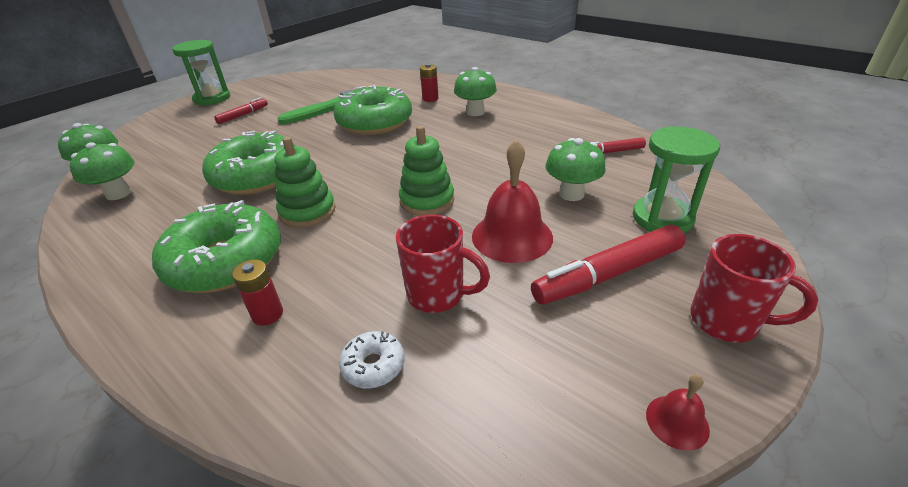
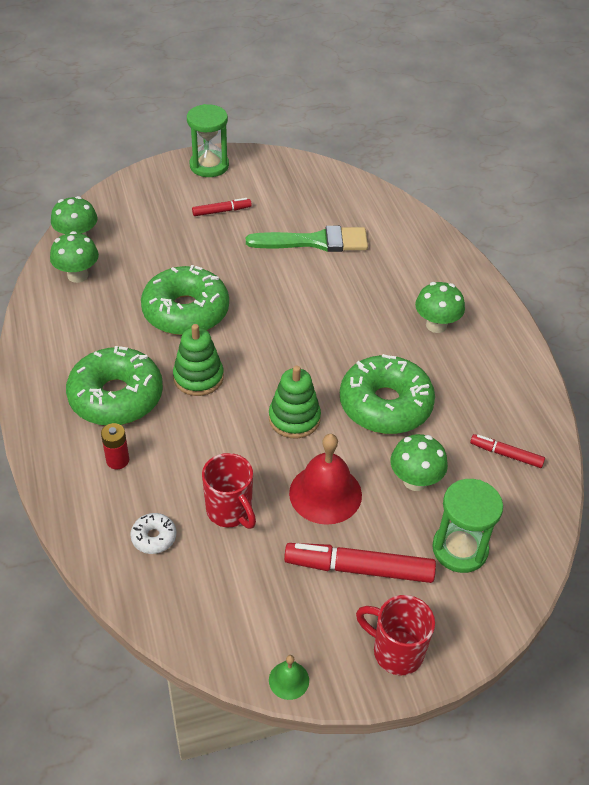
camera: 30 degrees right, 10 degrees up
green donut [334,85,412,135] -> green donut moved to [340,354,435,434]
red battery [420,64,439,102] -> none
red bell [646,374,710,451] -> green bell [269,655,309,700]
red mug [690,234,818,343] -> red mug turned 150 degrees clockwise [356,595,435,675]

